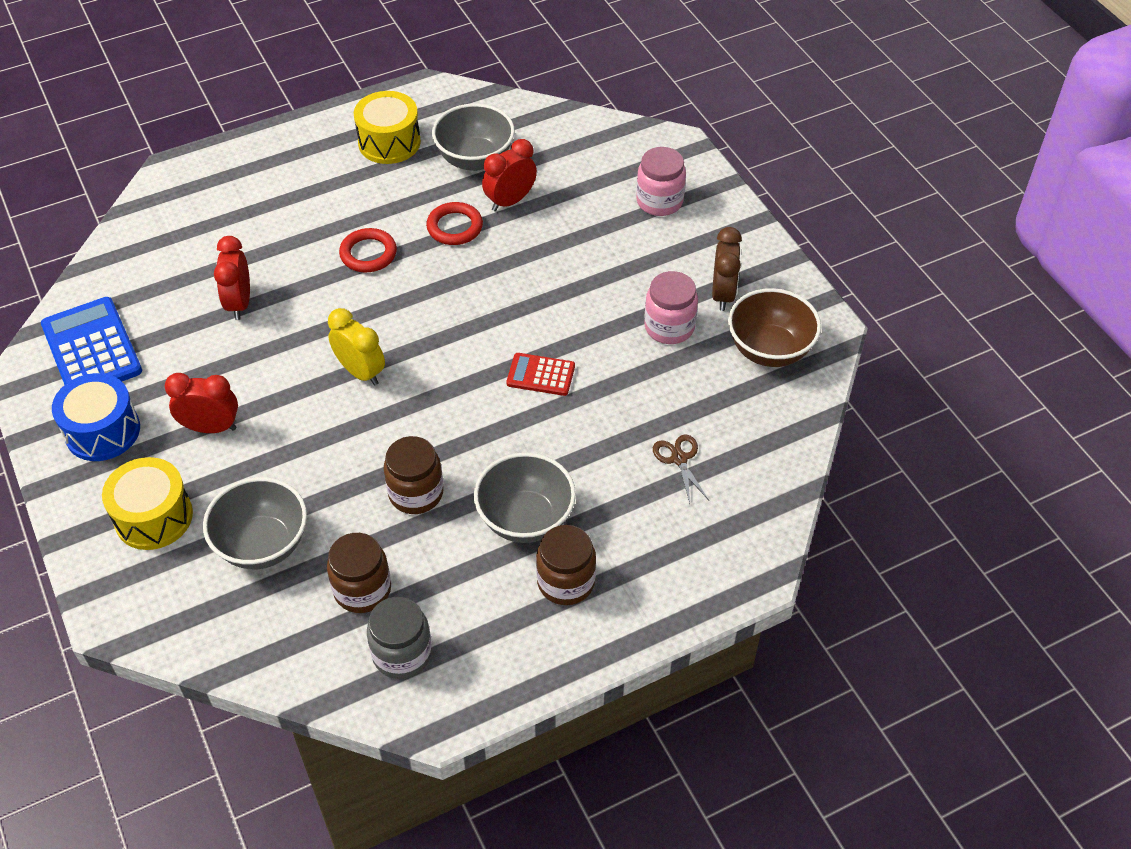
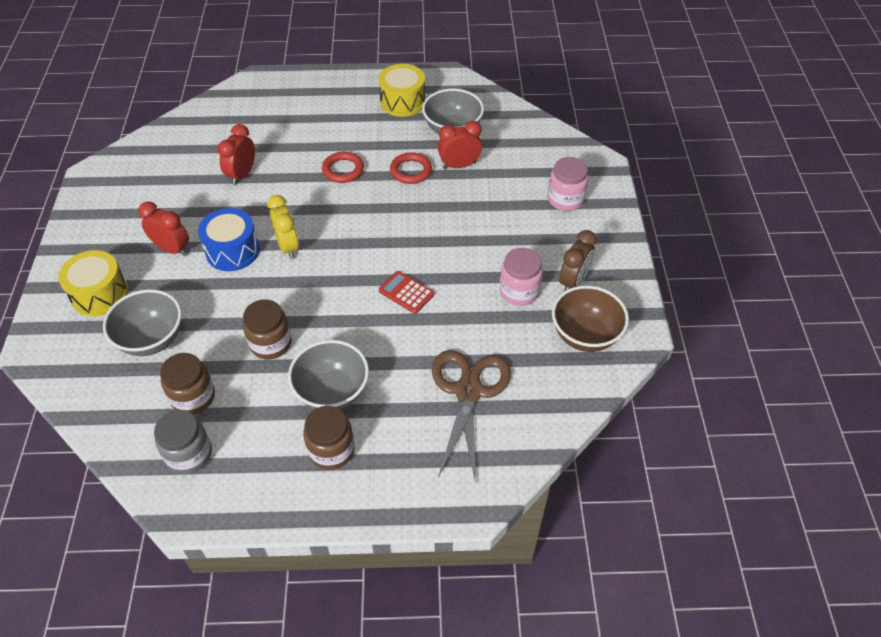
camera: 25 degrees right, 0 degrees up
blue calculator [41,297,142,385] -> none
blue drum [52,373,140,461] -> blue drum moved to [198,208,260,271]
brown scissors [653,434,709,504] -> brown scissors [432,350,511,483], size x2.15

